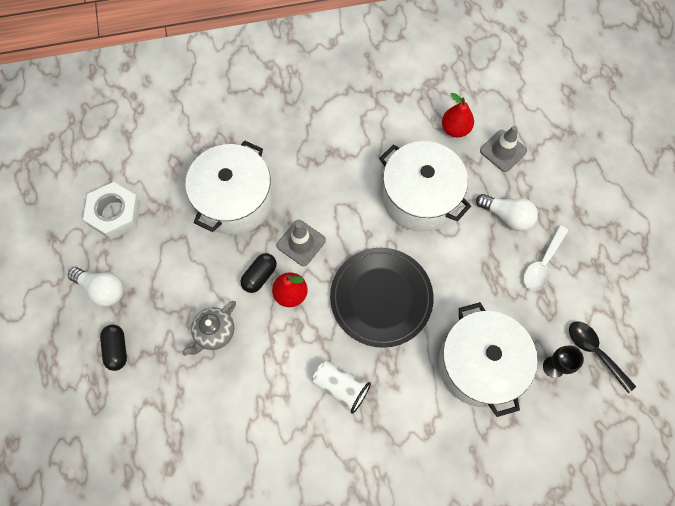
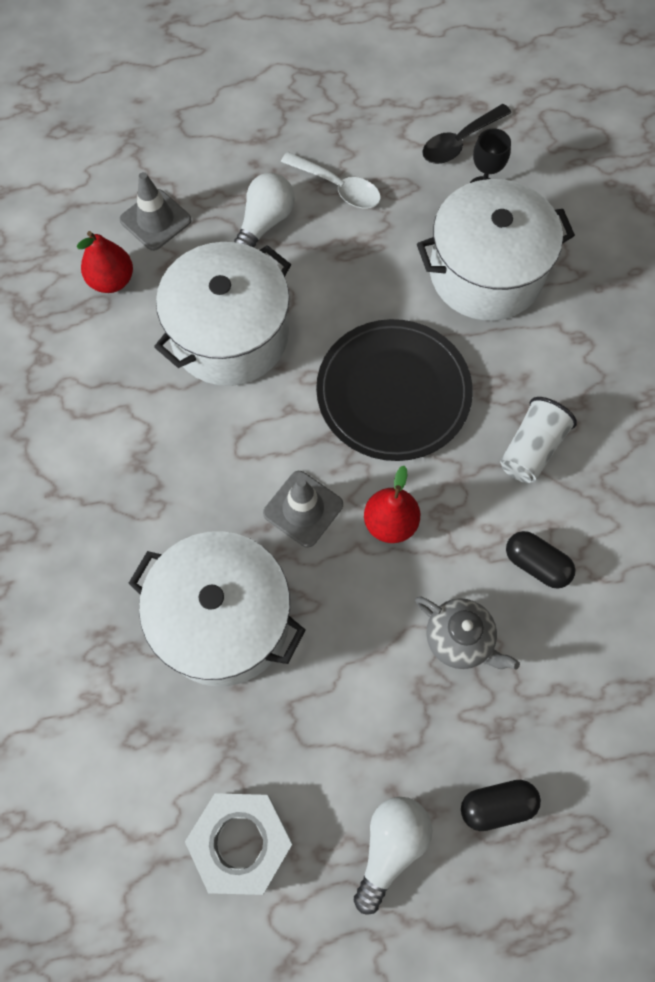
camera: 90 degrees left, 0 degrees up
black capsule [240,253,277,293] -> black capsule moved to [506,531,576,589]

